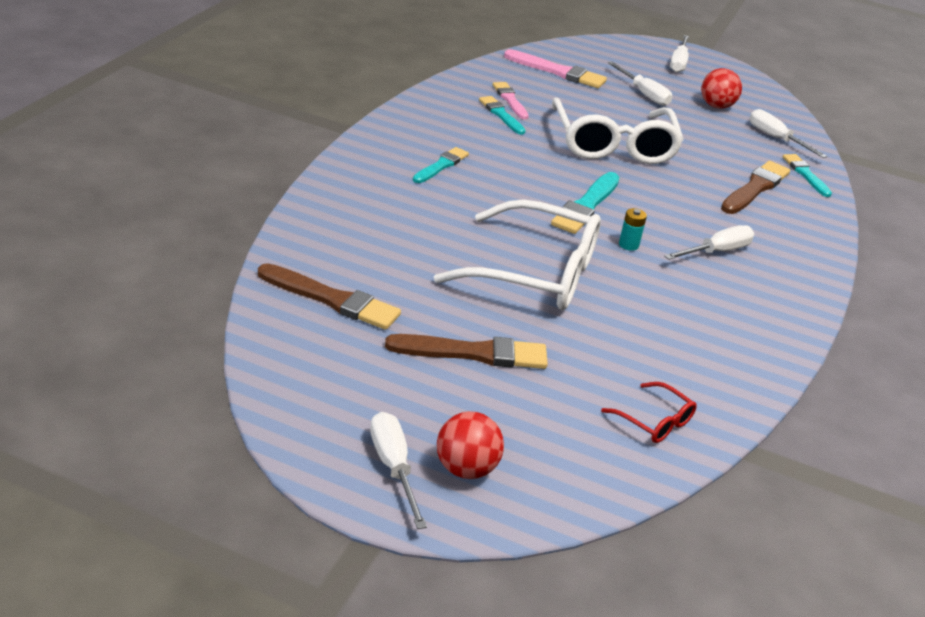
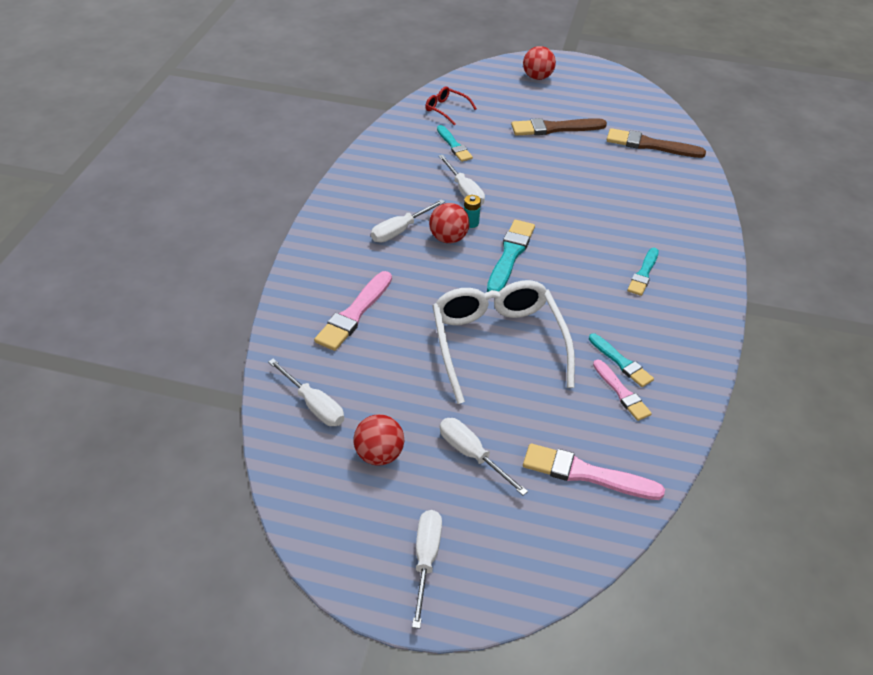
camera: 175 degrees right, 10 degrees up
white screwdriver [370,412,427,529] -> white screwdriver moved to [439,155,485,206]
white glasses [434,199,601,310] -> none
brown brush [721,161,790,214] -> pink brush [314,271,392,351]
turquoise brush [783,154,832,197] -> turquoise brush moved to [437,125,473,162]
none -> red ball [429,203,470,243]

